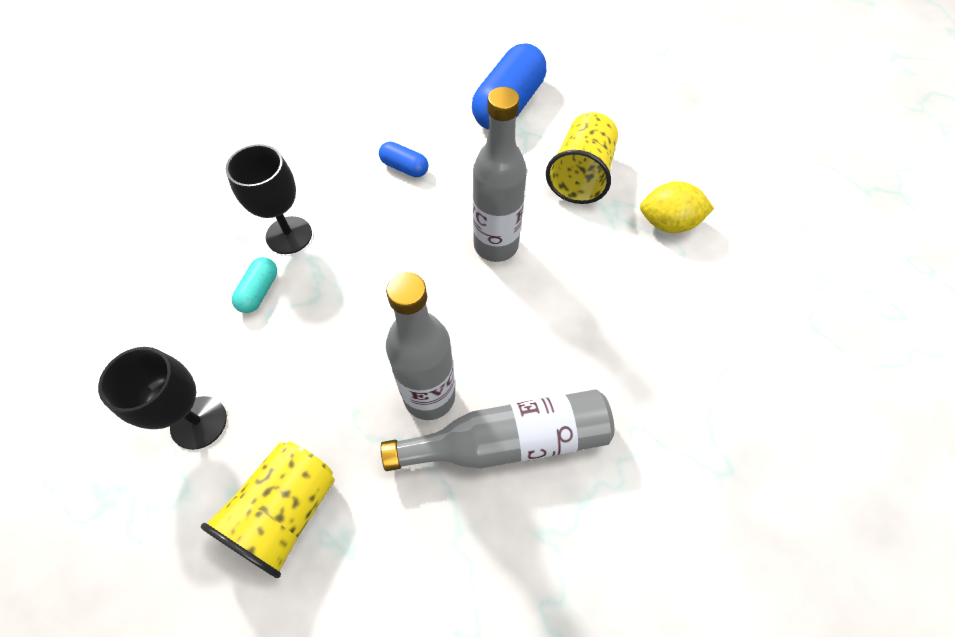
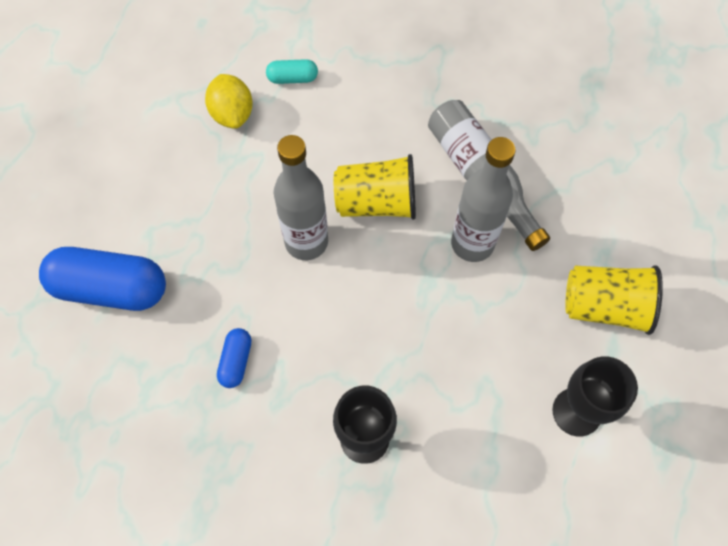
camera: 110 degrees left, 5 degrees up
turquoise capsule [232,257,277,313] -> turquoise capsule moved to [266,59,318,84]
yellow cup [546,112,618,204] -> yellow cup moved to [334,154,416,220]

